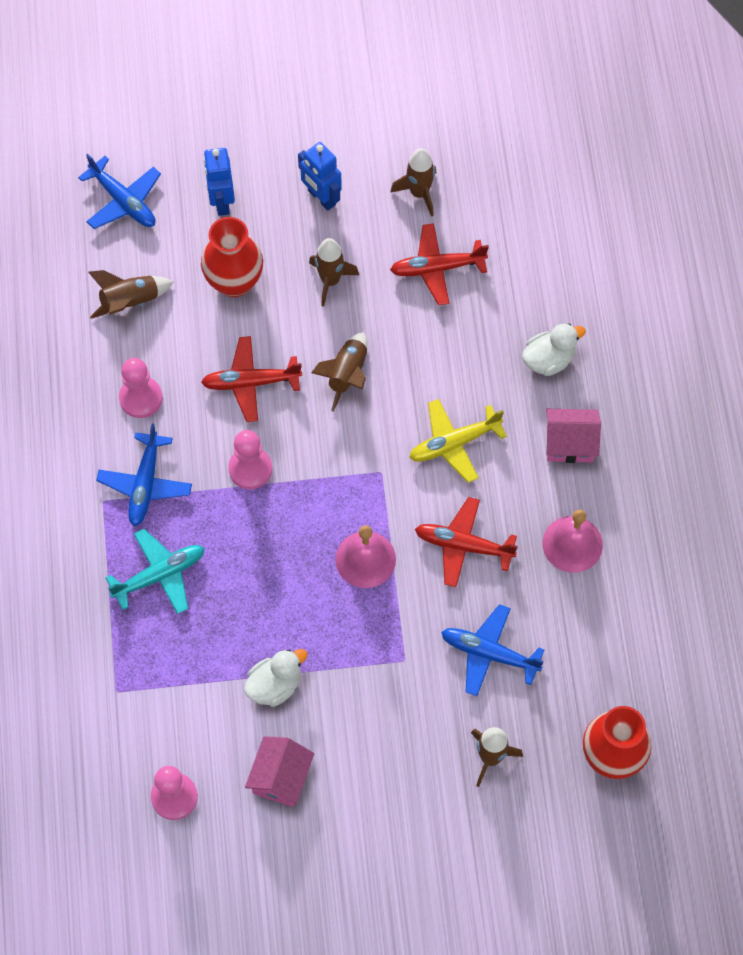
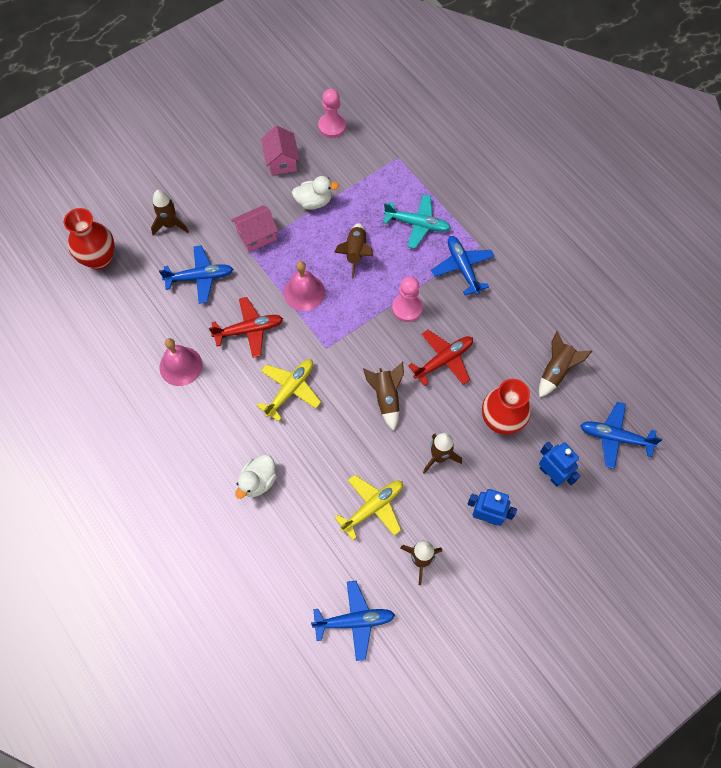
camera: 150 degrees right, 0 degrees up
turquoise plane [106,529,205,614] -> turquoise plane turned 105 degrees counterclockwise [383,194,451,249]
pink pawn [119,358,163,418] -> none
white duck [244,649,308,707] -> white duck turned 120 degrees counterclockwise [292,176,339,210]
red plane [390,223,489,305] -> yellow plane [334,475,403,540]
pink house [546,409,601,463] -> pink house moved to [231,205,278,252]
none -> blue plane [311,581,395,661]
none -> brown rocket [334,223,373,278]

